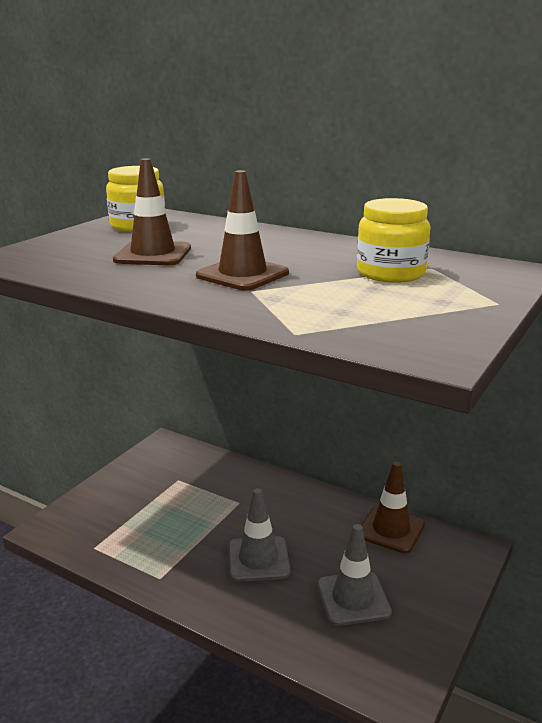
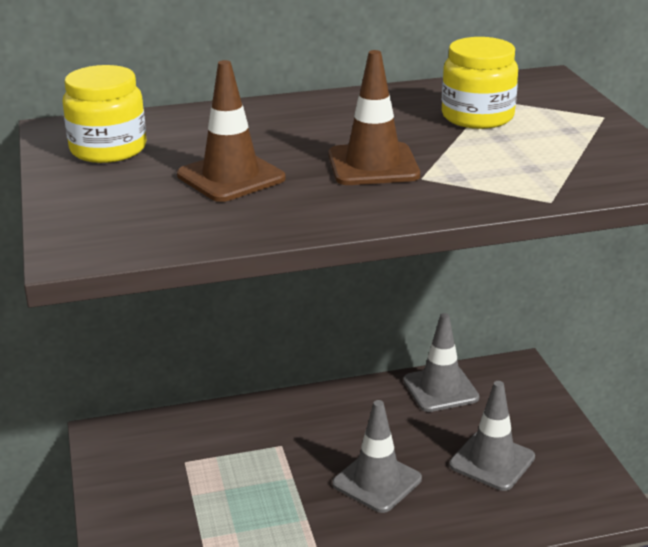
camera: 45 degrees left, 5 degrees up
brown traffic cone [362,461,425,554] -> grey traffic cone [403,313,479,412]

